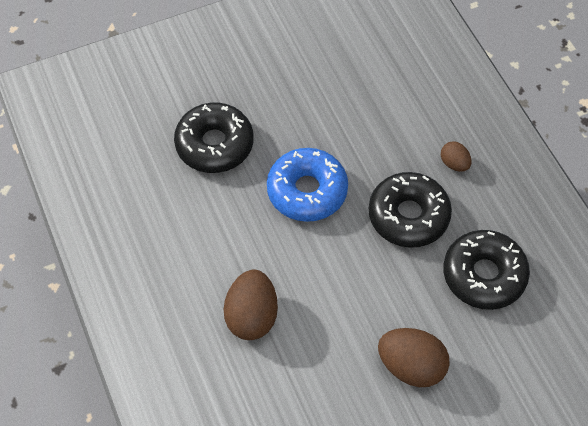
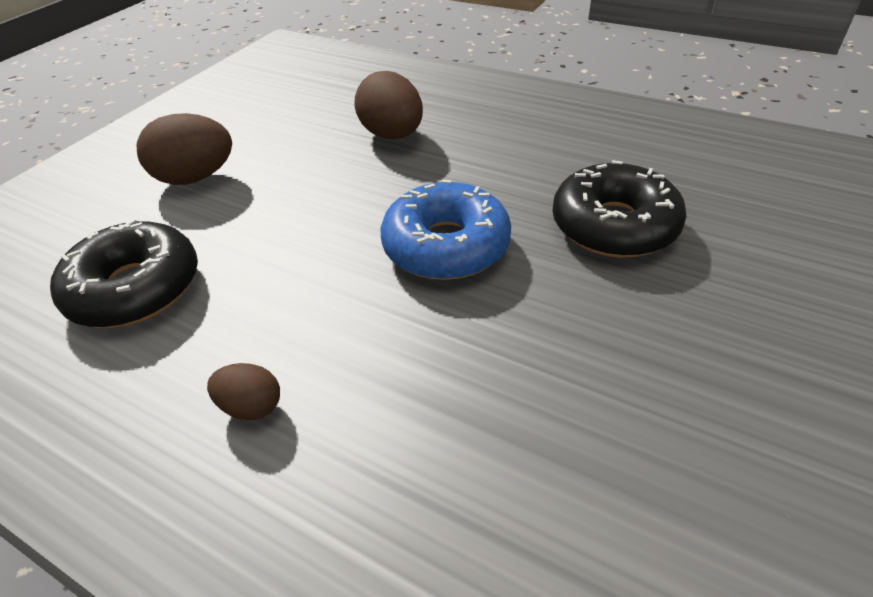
camera: 145 degrees right, 15 degrees down
black donut [369,172,452,248] -> none

